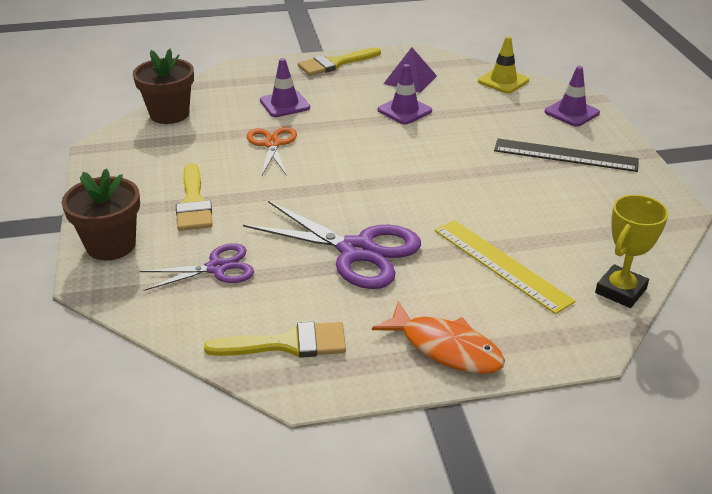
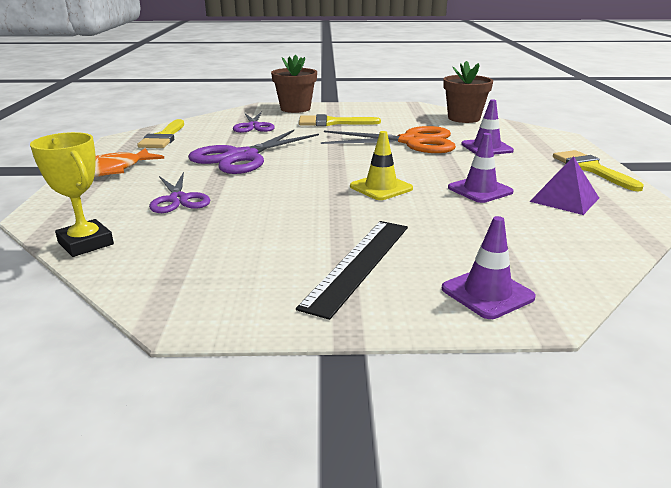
camera: 100 degrees right, 10 degrees down
orange scissors [247,127,297,176] -> orange scissors [321,126,456,153], size x1.68
yellow ruler [435,220,576,314] -> purple scissors [149,172,210,213]
yellow traffic cone [478,36,529,93] -> yellow traffic cone moved to [350,131,413,200]

